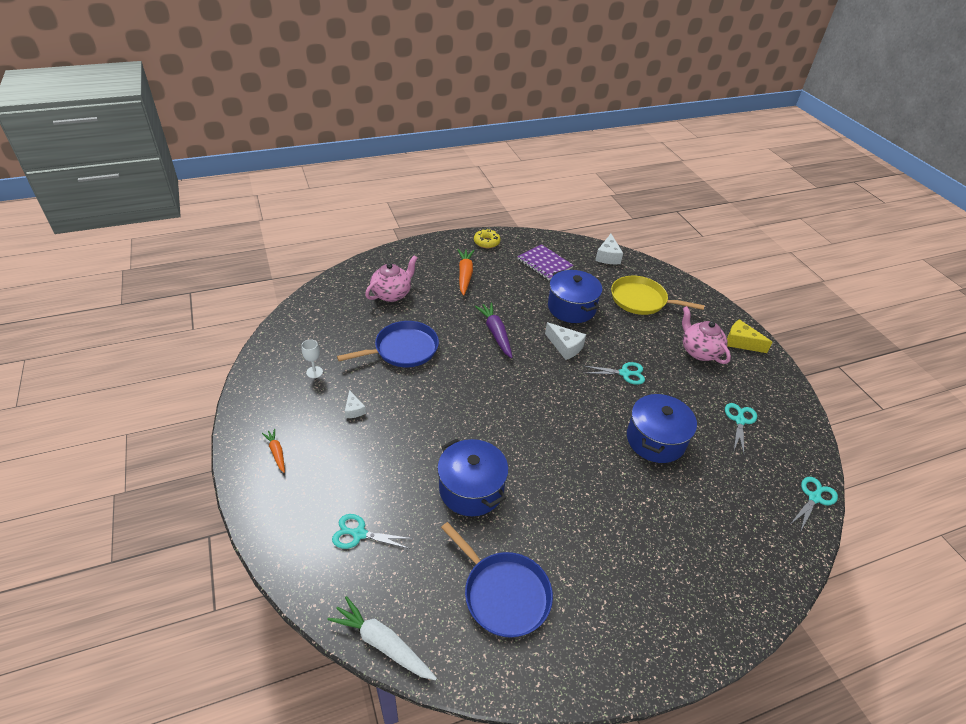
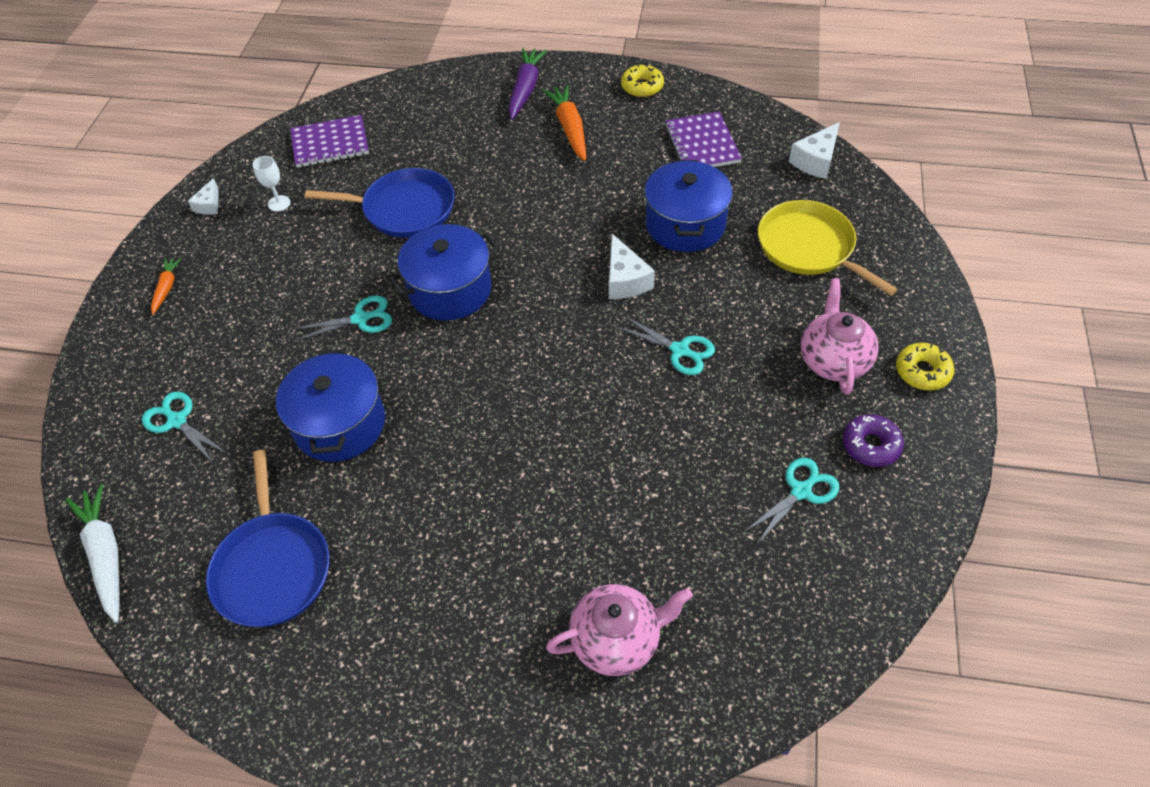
camera: 35 degrees right, 10 degrees up
white cheese [345,390,366,418] -> white cheese moved to [188,178,219,215]
pink teapot [365,255,417,302] -> pink teapot moved to [546,584,693,676]
orange carrot [458,249,475,296] -> orange carrot turned 45 degrees counterclockwise [543,85,586,161]
purple carrot [474,302,513,358] -> purple carrot moved to [509,48,547,120]
blue pot [627,393,697,463] -> blue pot moved to [389,224,499,321]
yellow cheese [727,319,772,353] -> yellow donut [896,343,954,391]
turquoise scissors [791,477,838,532] -> turquoise scissors moved to [293,295,392,341]
none -> purple notebook [290,115,369,168]
none -> purple donut [843,414,904,467]

